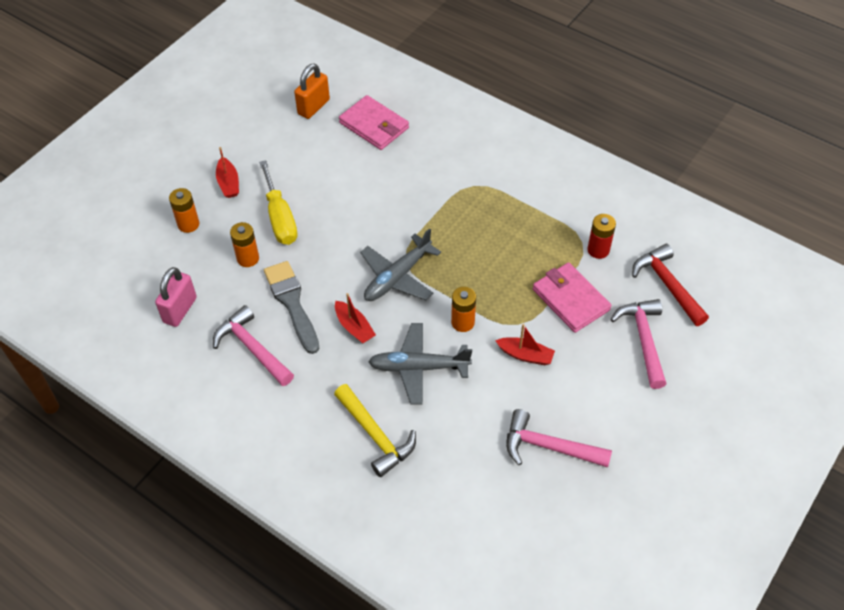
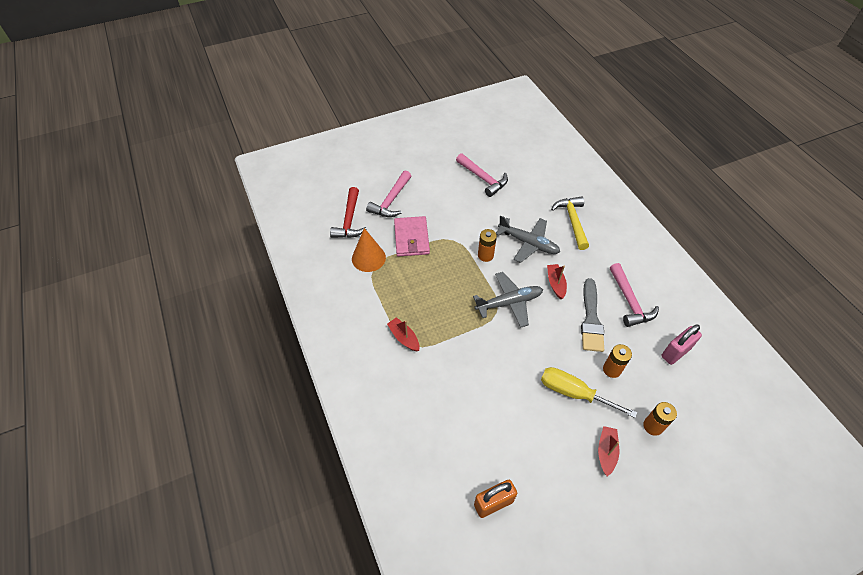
camera: 150 degrees left, 0 degrees up
yellow screwdriver [259,160,298,245] -> yellow screwdriver turned 75 degrees counterclockwise [541,367,637,418]
pink wallet [339,95,409,150] -> none
red boat [495,324,555,365] -> red boat moved to [387,317,420,352]
red battery [587,214,616,259] -> orange cone [352,228,386,272]

